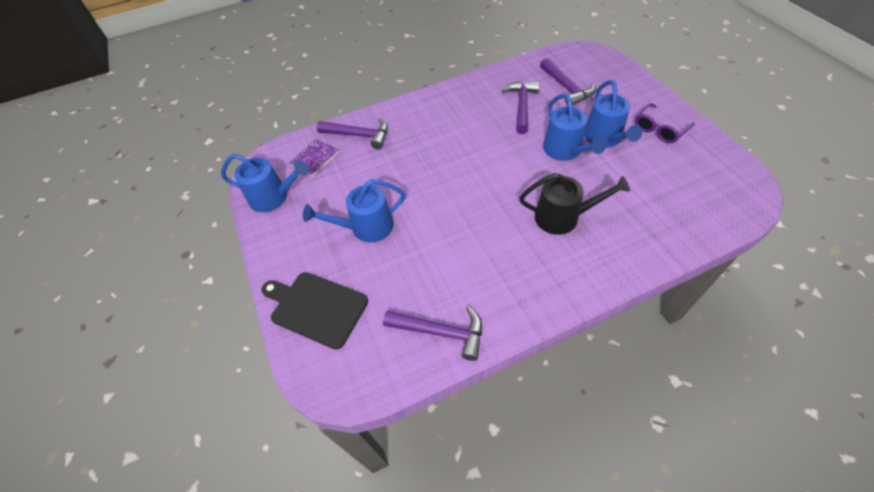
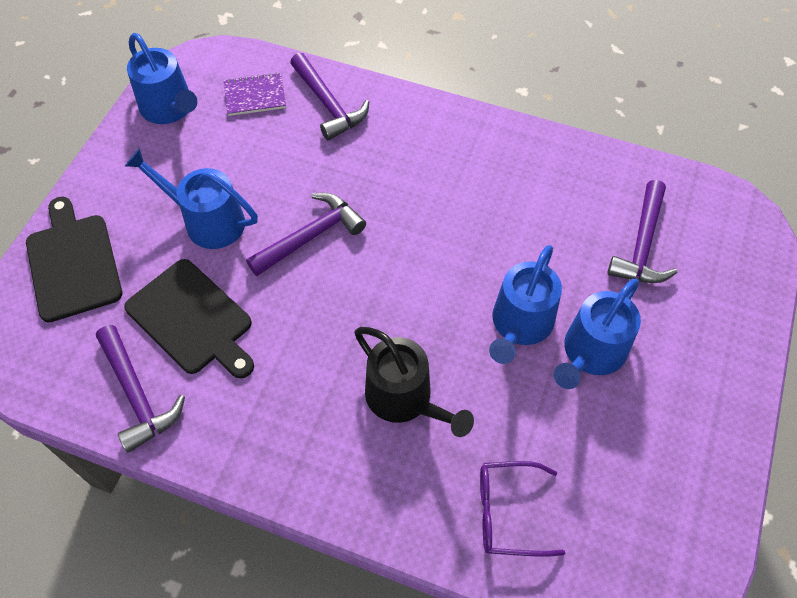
camera: 40 degrees right, 5 degrees up
purple hammer [502,81,539,134] -> purple hammer moved to [246,193,366,276]
purple glasses [635,103,695,143] -> purple glasses moved to [480,461,565,557]
none -> black cutting board [124,259,254,378]

